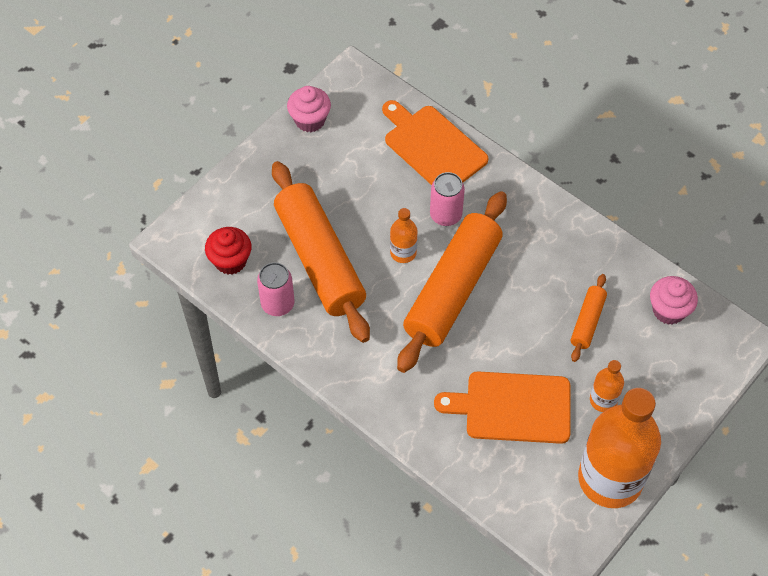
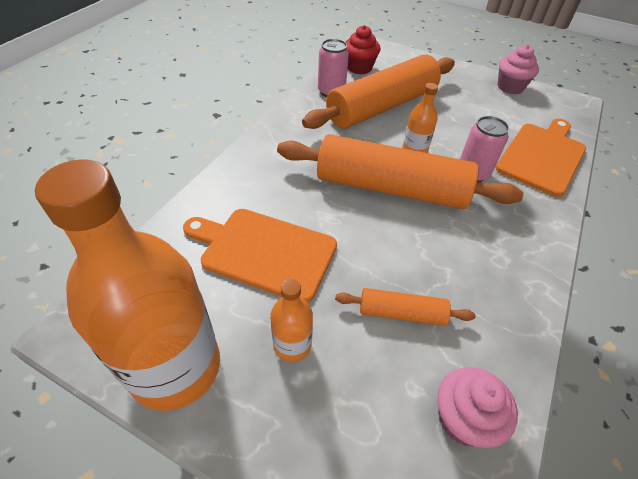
camera: 75 degrees right, 10 degrees down
orange cutting board [434,371,571,444] -> orange cutting board turned 60 degrees counterclockwise [183,209,337,303]

